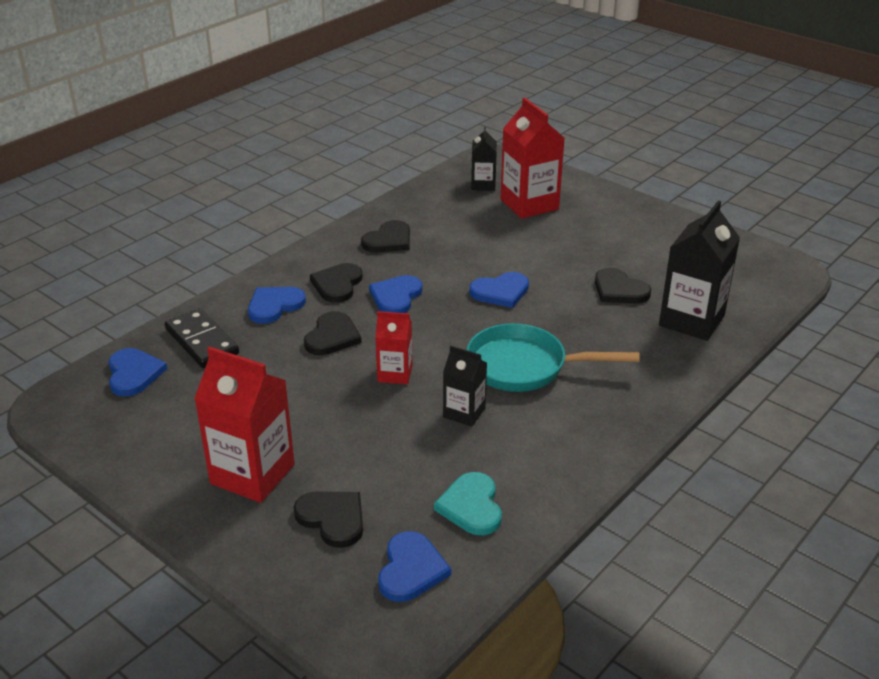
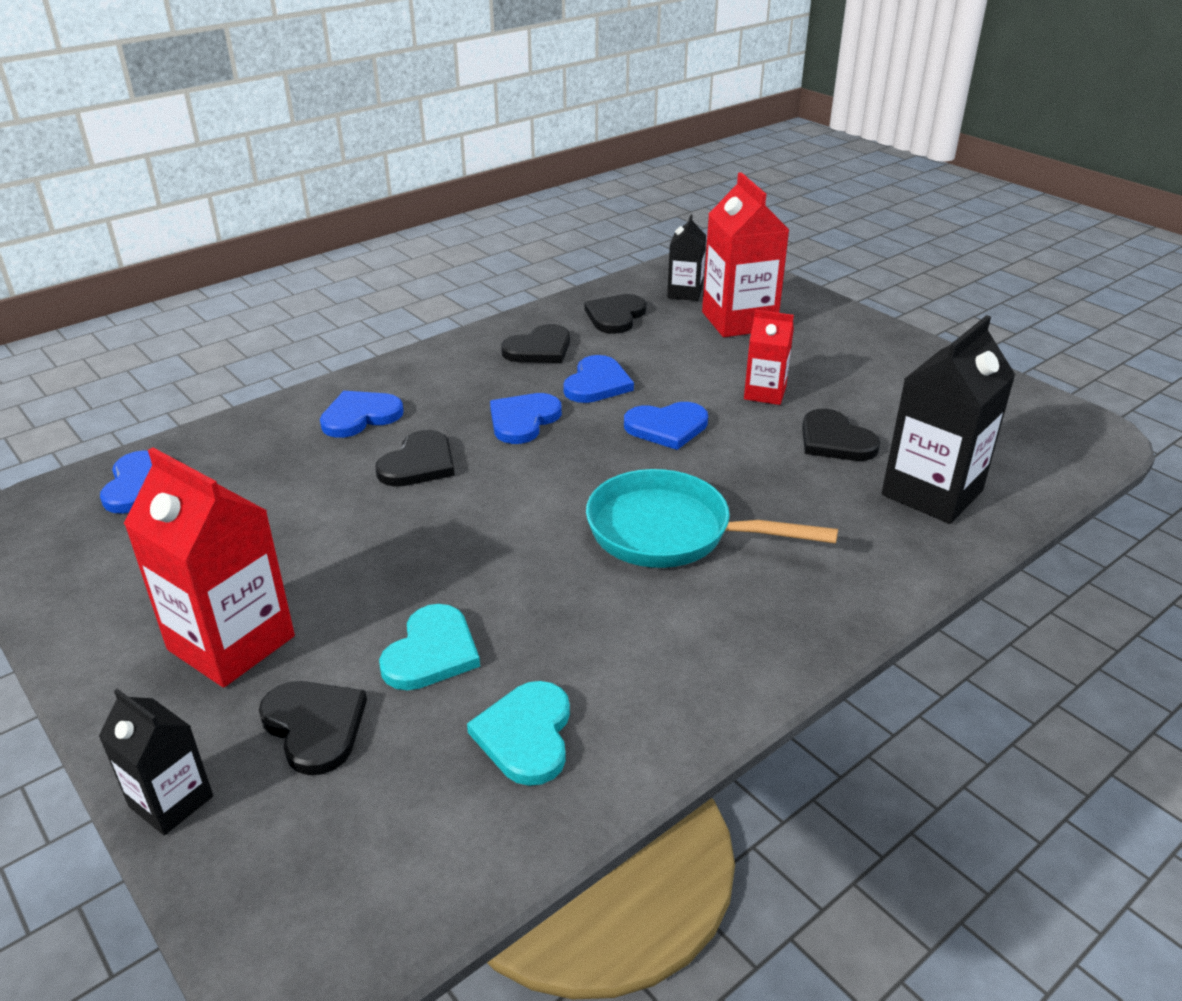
camera: 10 degrees right, 0 degrees up
black domino [165,309,239,368] -> none
black heart [310,263,363,303] -> black heart moved to [585,294,647,334]
red carton [375,311,413,384] -> red carton moved to [744,310,794,405]
blue heart [378,531,451,602] -> blue heart moved to [563,355,634,403]
black carton [443,346,487,427] -> black carton moved to [99,688,213,835]
none -> turquoise heart [379,604,480,691]

